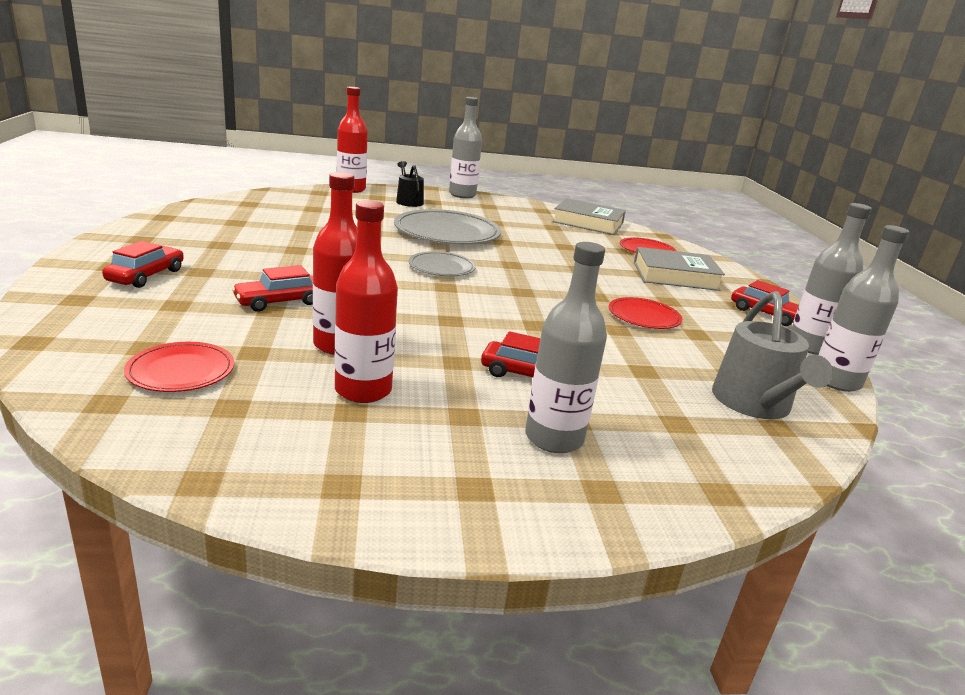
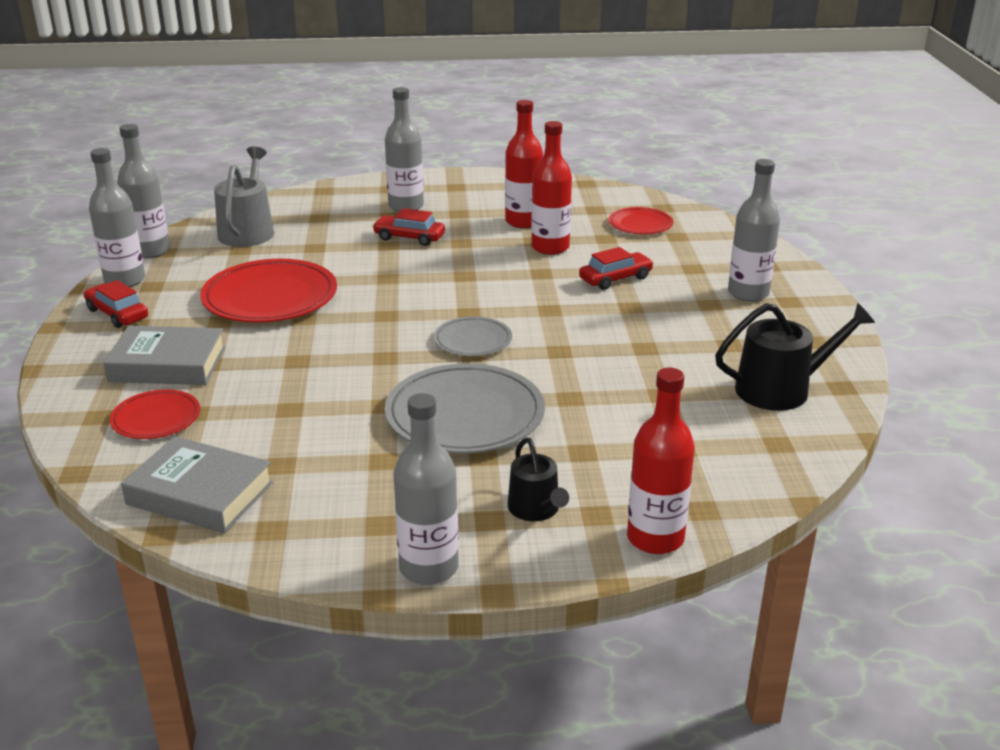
camera: 175 degrees left, 5 degrees up
red car [102,241,184,288] -> grey bottle [728,159,780,302]
red plate [609,297,683,329] -> red plate [200,259,337,323], size x1.83
none -> black watering can [715,303,875,411]

